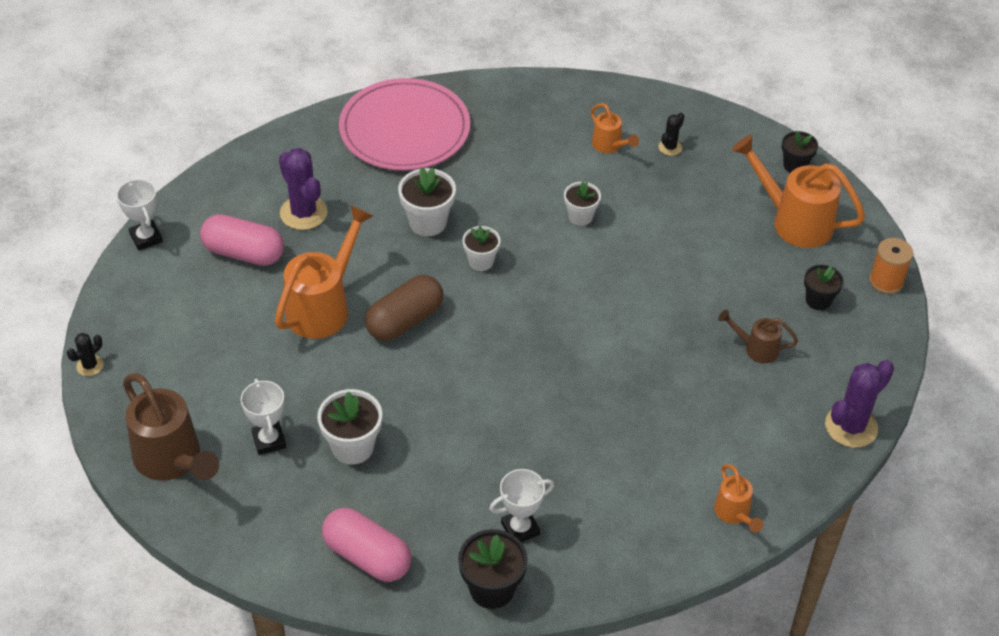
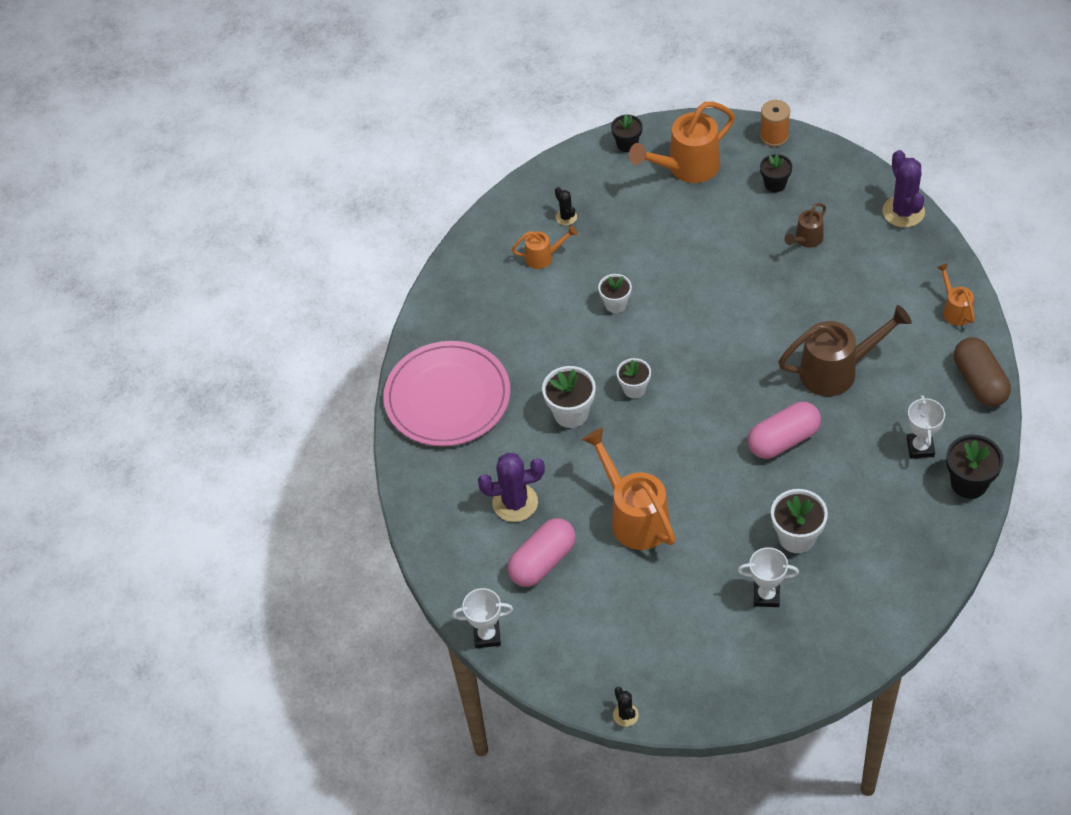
camera: 60 degrees left, 5 degrees up
brown watering can [123,373,219,481] -> brown watering can moved to [778,305,912,396]
pink capsule [322,508,412,582] -> pink capsule moved to [748,402,821,459]
brown capsule [365,275,444,341] -> brown capsule moved to [954,337,1011,407]
orange watering can [714,464,763,532] -> orange watering can turned 120 degrees counterclockwise [937,263,975,326]

